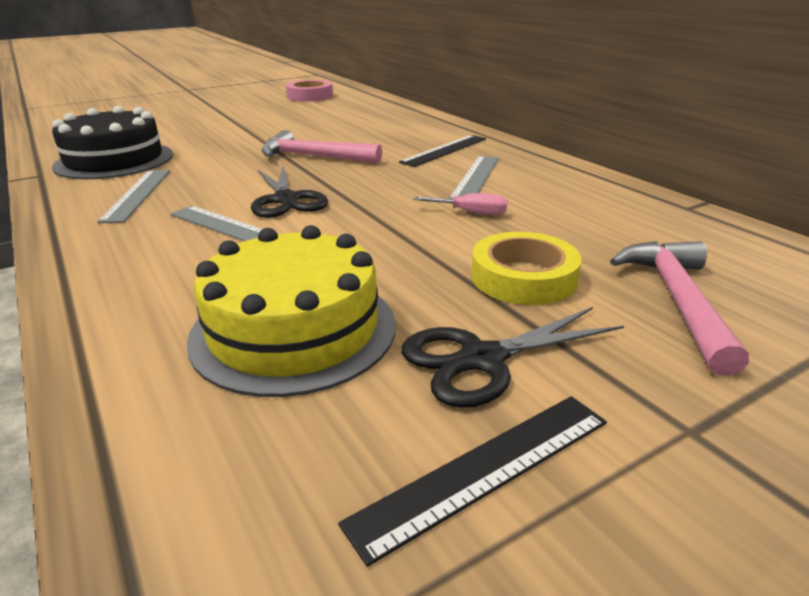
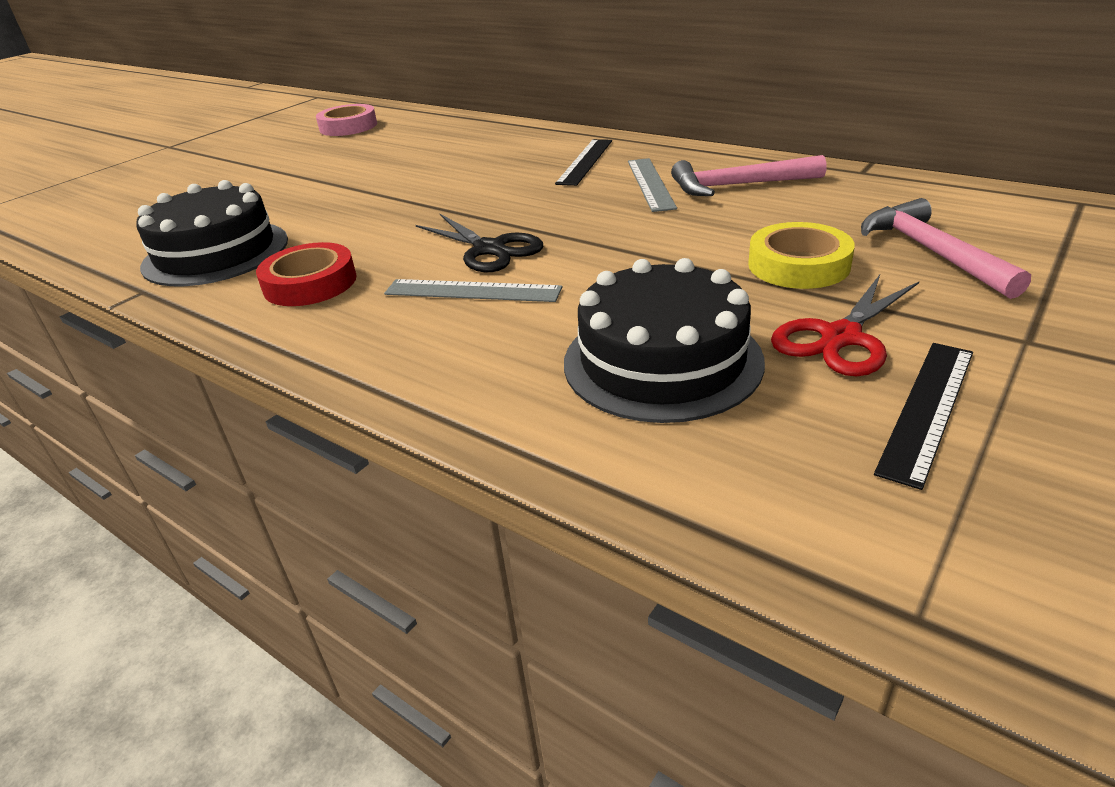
camera: 20 degrees left, 5 degrees up
grey ruler [97,170,170,223] -> red tape [256,242,357,306]
yellow cake [187,225,396,397] -> black cake [564,258,765,423]
pink hammer [261,130,382,163] -> pink hammer moved to [671,155,827,196]
black scissors [401,307,624,408] -> red scissors [771,275,919,376]
pink screwdriver [413,193,508,215] -> none

